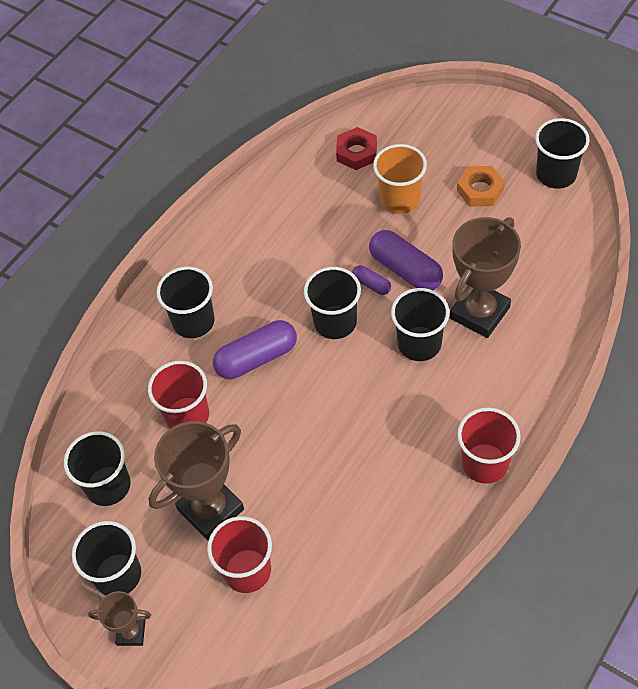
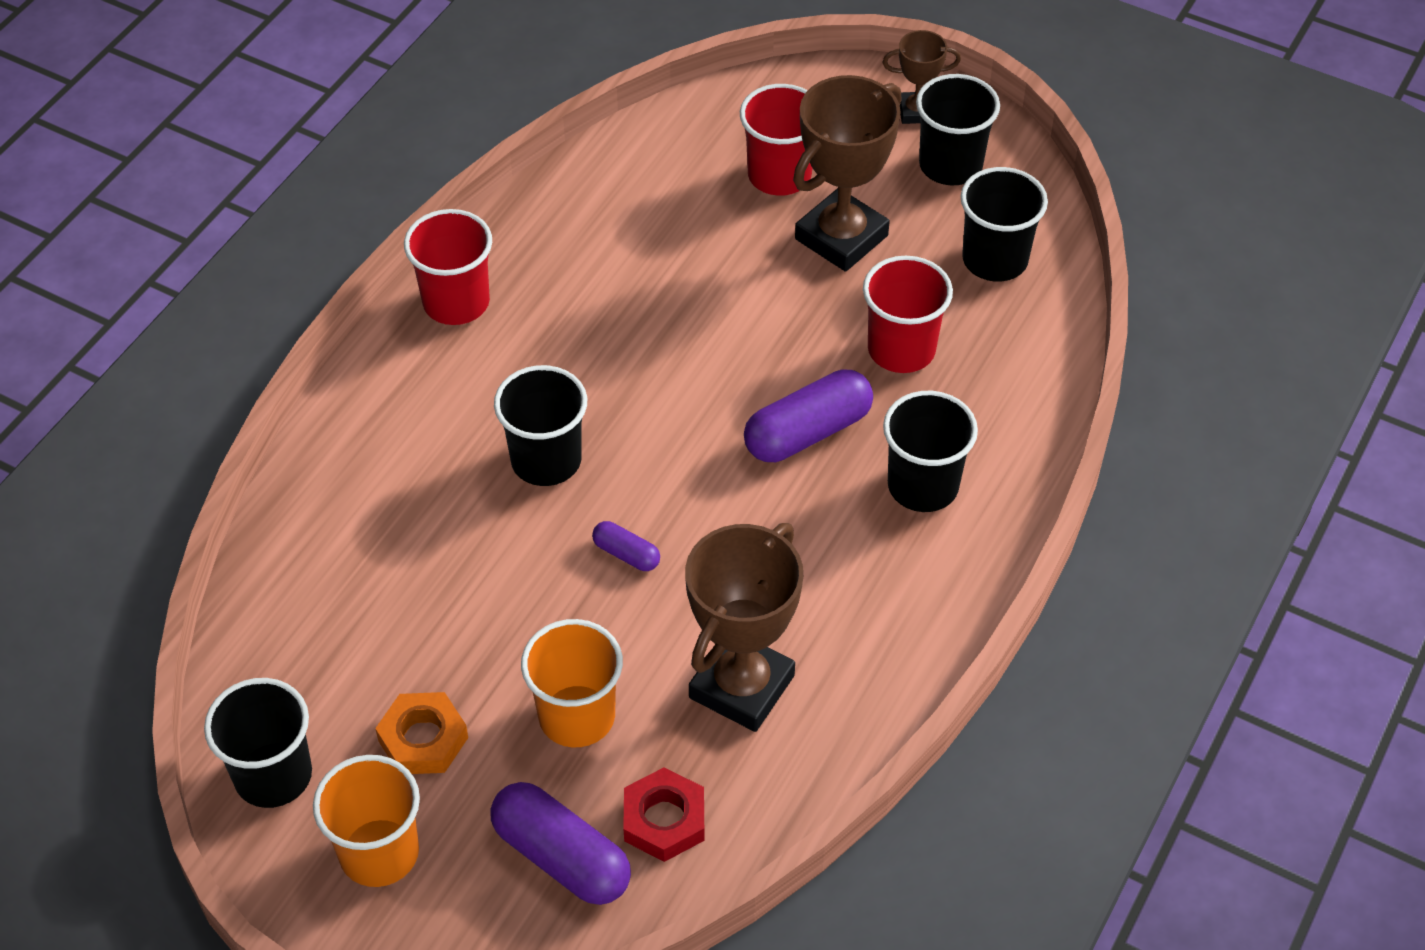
camera: 170 degrees right, 5 degrees down
black cup [304,267,361,339] -> none
purple capsule [369,230,443,290] -> purple capsule moved to [490,782,631,905]
brown trophy [450,217,521,338] -> brown trophy moved to [685,523,803,732]
none -> orange cup [313,755,420,887]

